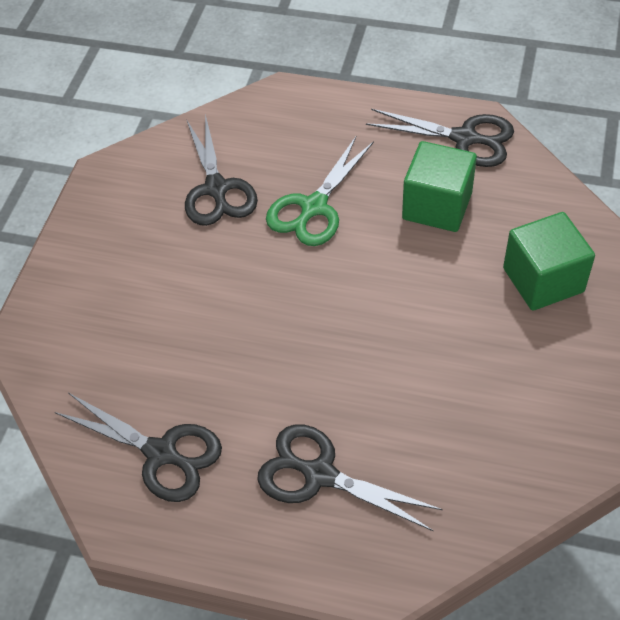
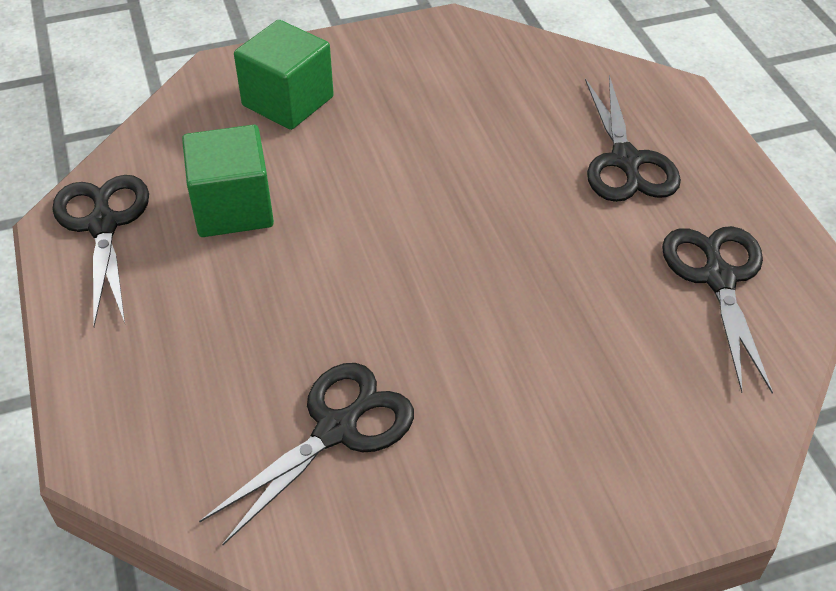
camera: 125 degrees left, 5 degrees down
green scissors [266,137,374,246] -> none

